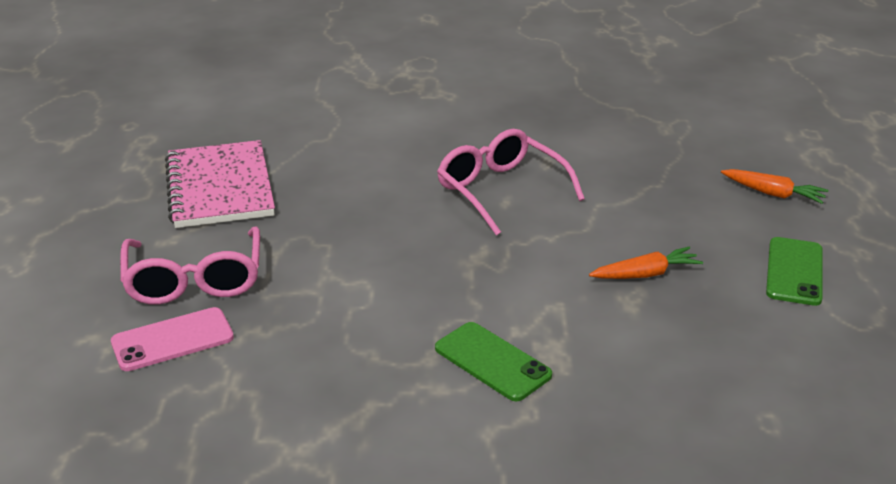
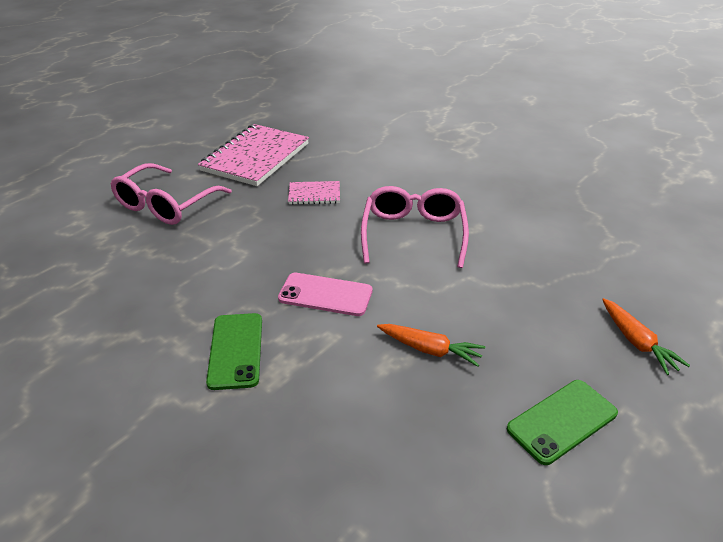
camera: 40 degrees right, 5 degrees up
pink phone [111,307,234,371] -> pink phone moved to [278,272,373,316]
none -> pink notebook [288,181,340,204]

